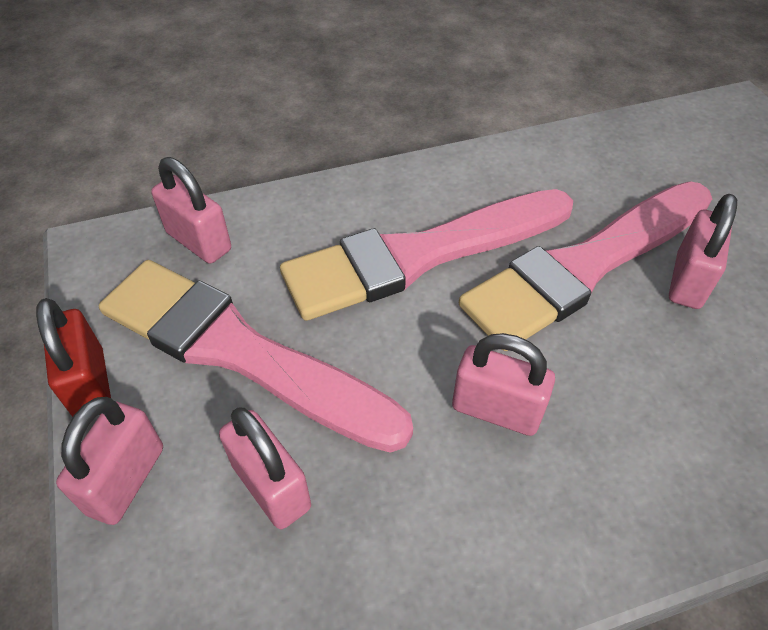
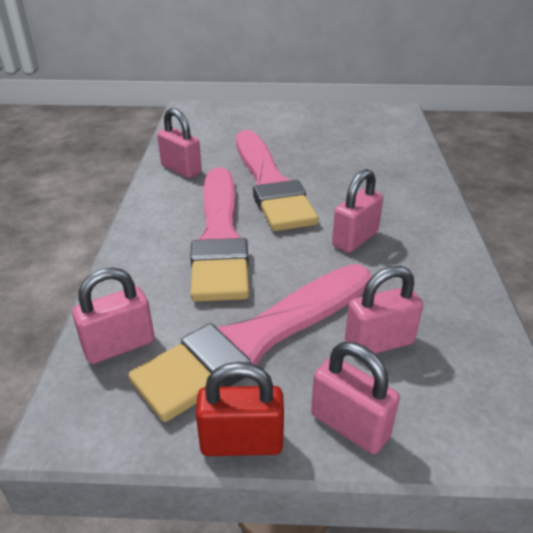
camera: 70 degrees left, 15 degrees down
pink padlock [669,194,737,309] -> pink padlock moved to [157,108,202,178]

